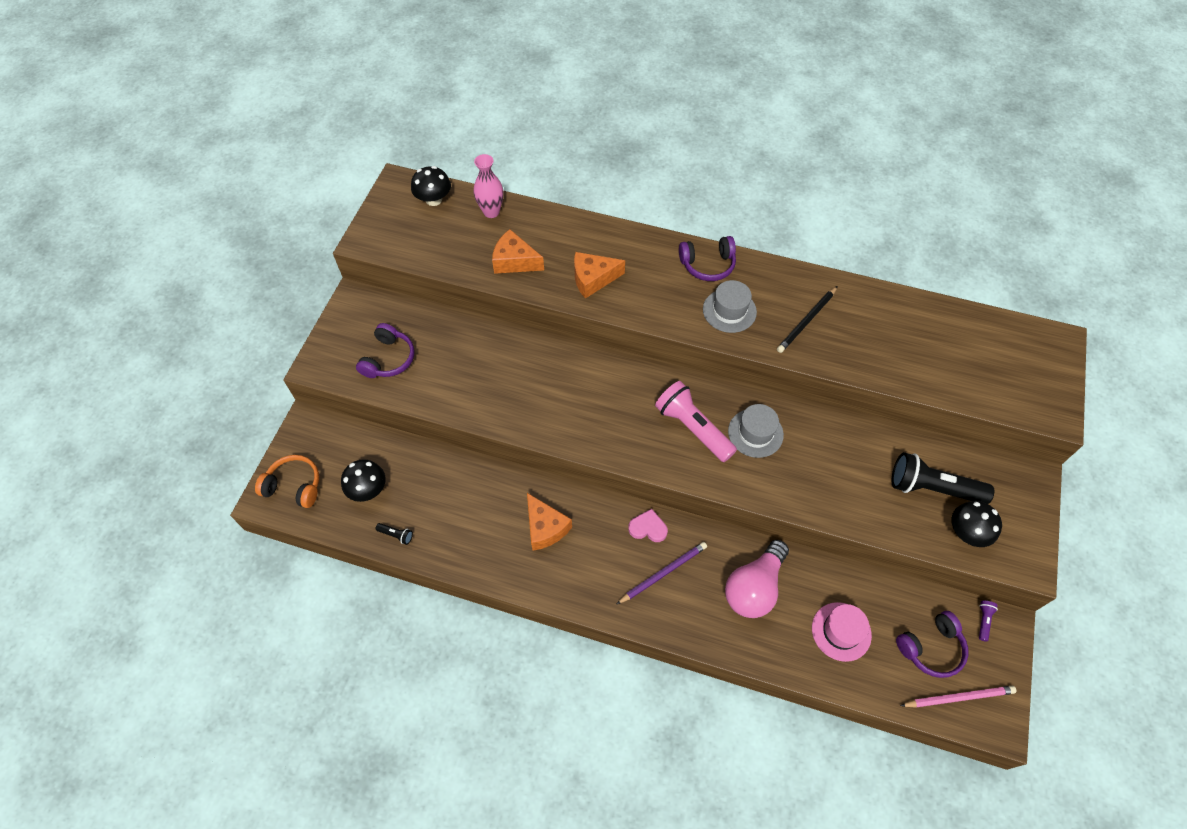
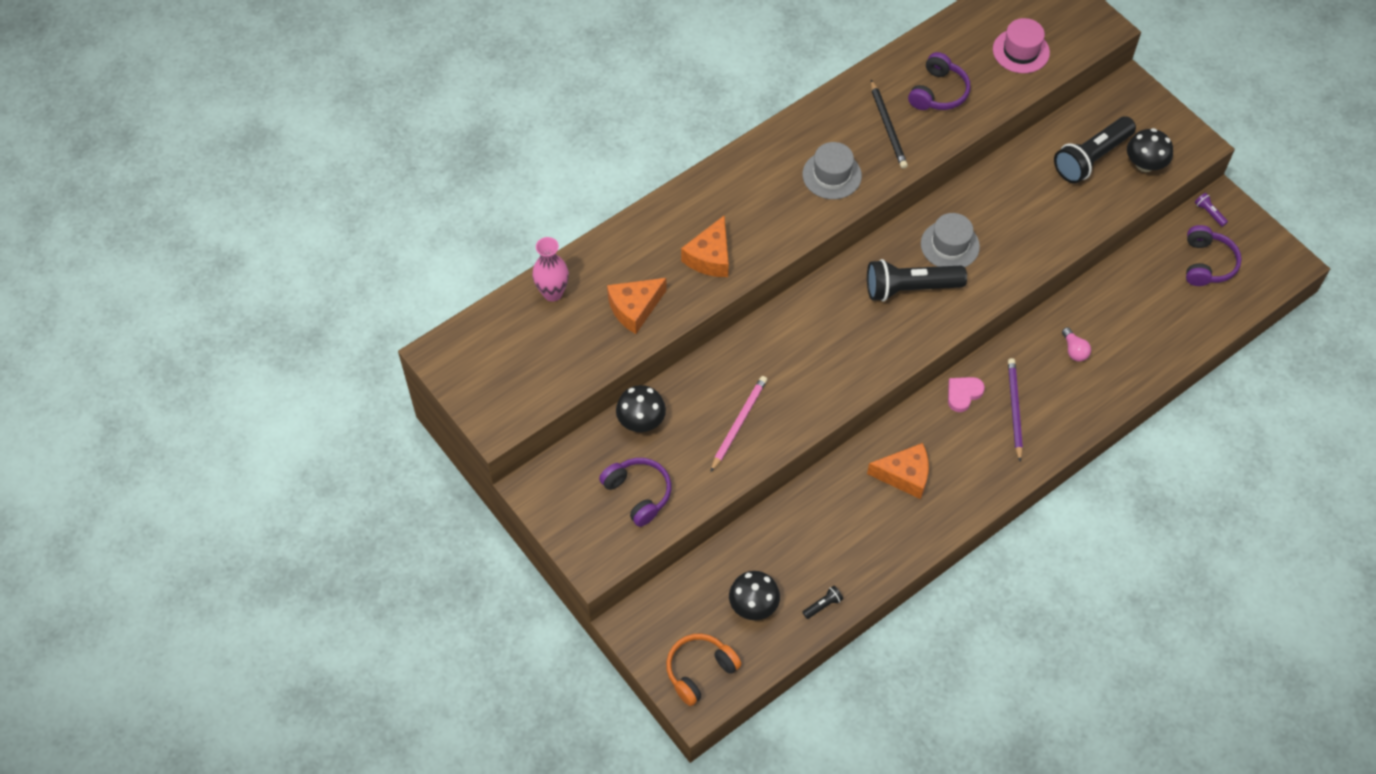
camera: 55 degrees left, 0 degrees up
black mushroom [411,166,451,206] -> black mushroom moved to [616,385,666,432]
pink flashlight [655,381,737,462] -> black flashlight [867,259,967,301]
purple headphones [679,236,736,281] -> purple headphones moved to [908,52,970,110]
pink light bulb [725,540,789,618] -> pink light bulb [1062,327,1091,362], size x0.44
pink hat [812,602,872,662] -> pink hat moved to [993,18,1050,73]
pink pencil [900,686,1016,708] -> pink pencil moved to [710,376,767,472]

